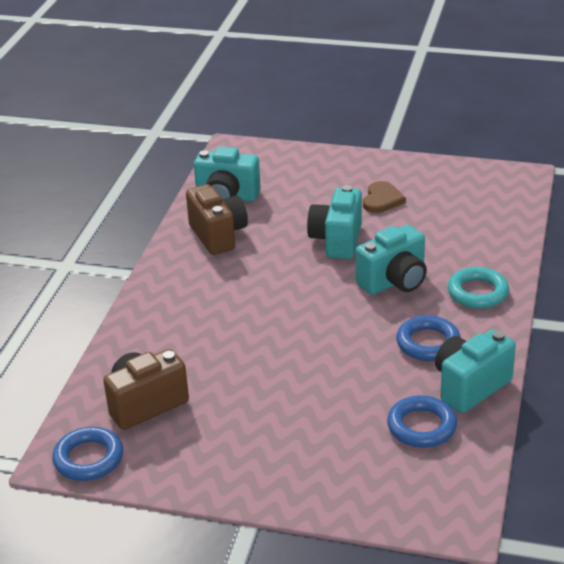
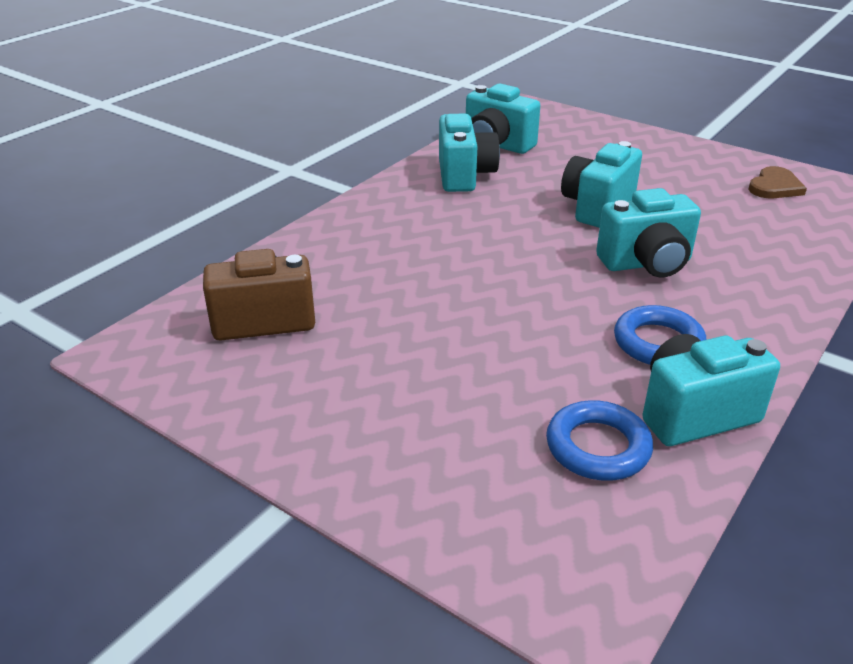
camera: 20 degrees right, 0 degrees up
blue ring [52,427,123,481] -> none
brown camera [186,184,248,255] -> turquoise camera [439,114,500,192]
brown heart [363,181,406,213] -> brown heart moved to [748,166,807,198]
turquoise ring [448,267,509,309] -> none

